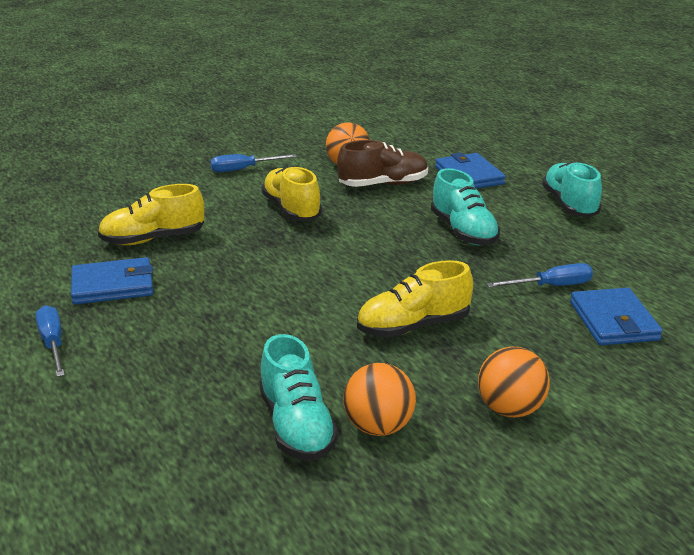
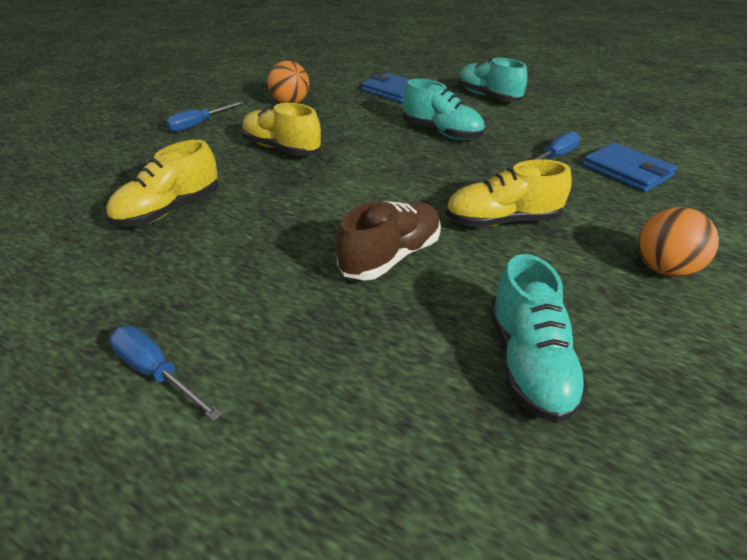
camera: 30 degrees left, 10 degrees up
blue wallet [71,257,153,305] -> none
turquoise shoe [259,334,338,461] -> turquoise shoe turned 45 degrees clockwise [490,254,589,423]
brown shoe [337,140,428,187] -> brown shoe moved to [336,201,441,280]
orange ball [344,363,416,436] -> none
yellow shoe [357,260,473,338] -> yellow shoe turned 45 degrees clockwise [445,159,572,227]

